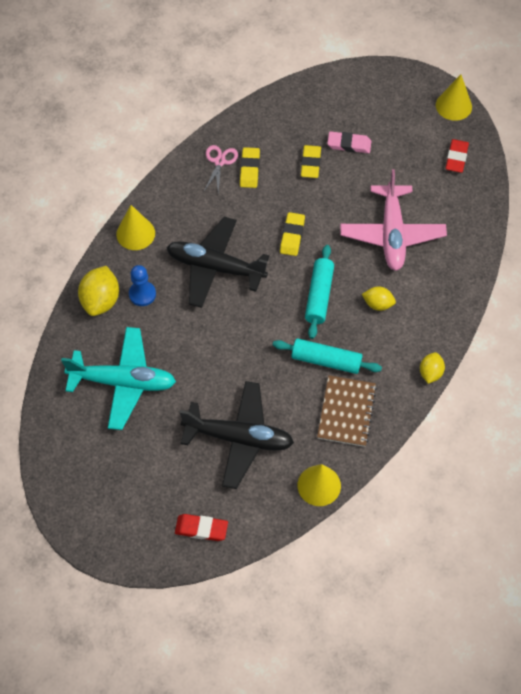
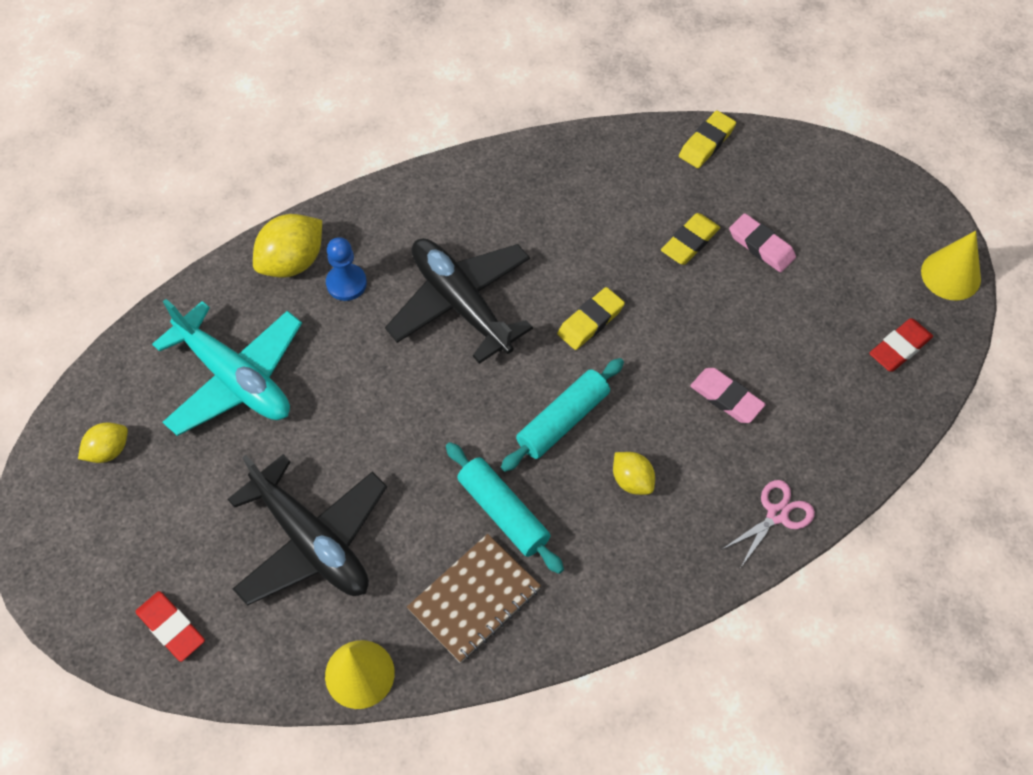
camera: 35 degrees right, 0 degrees up
yellow cone [116,205,155,250] -> none
pink scissors [204,145,238,193] -> pink scissors moved to [721,480,815,567]
yellow eraser [240,147,260,188] -> yellow eraser moved to [679,111,736,168]
pink plane [340,169,447,271] -> pink eraser [690,368,766,423]
yellow lemon [420,352,445,384] -> yellow lemon moved to [78,422,128,463]

